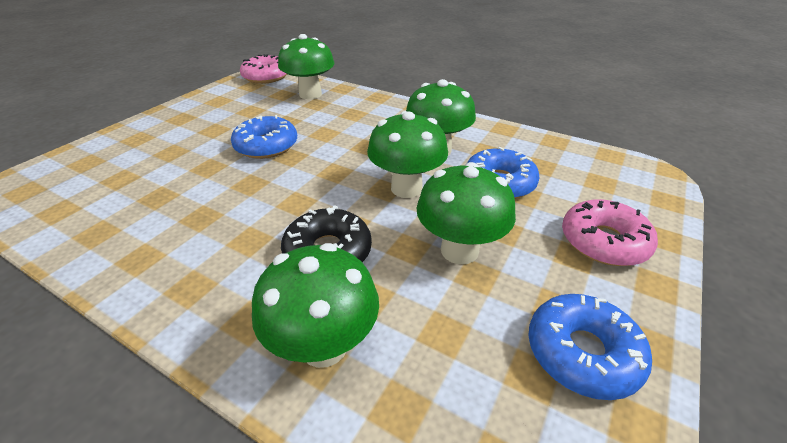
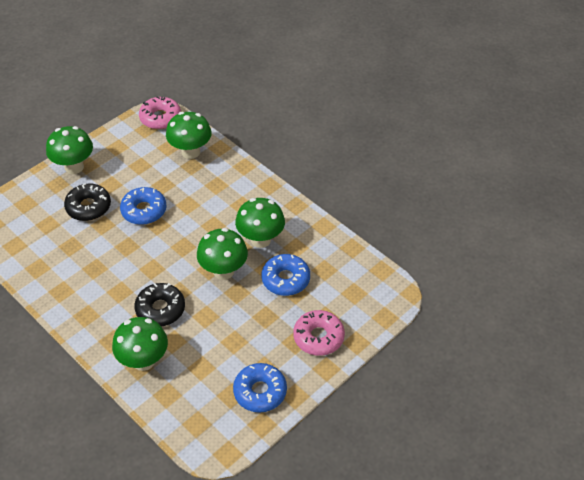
camera: 15 degrees right, 10 degrees up
green mushroom [416,162,516,264] -> green mushroom moved to [46,126,93,174]
none -> black donut [64,183,111,221]

